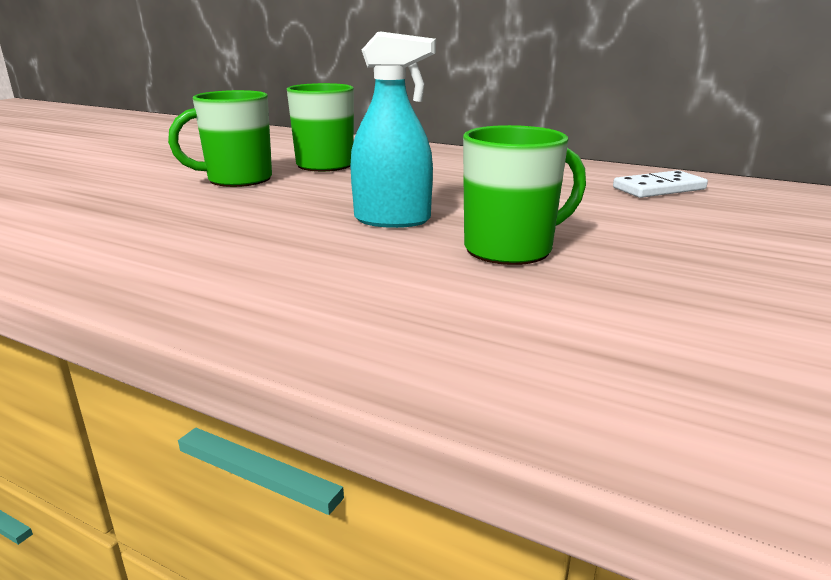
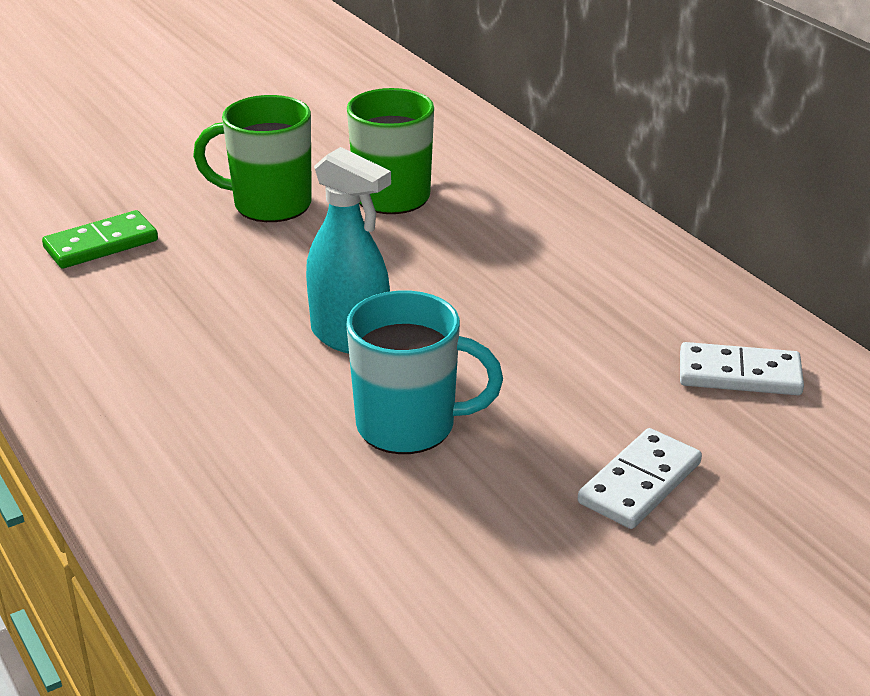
camera: 30 degrees right, 10 degrees up
green mug [463,125,586,265] -> turquoise mug [346,291,503,454]
none -> green domino [42,210,158,269]
none -> white domino [578,428,702,529]

